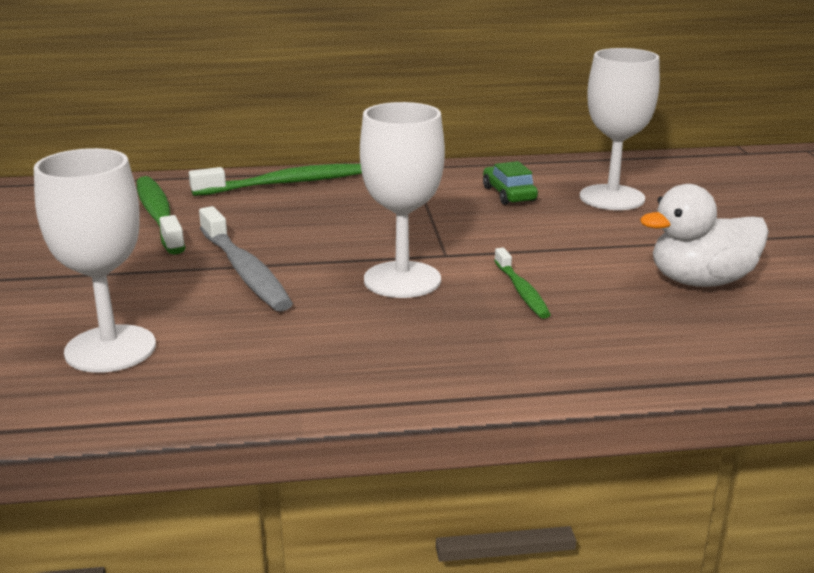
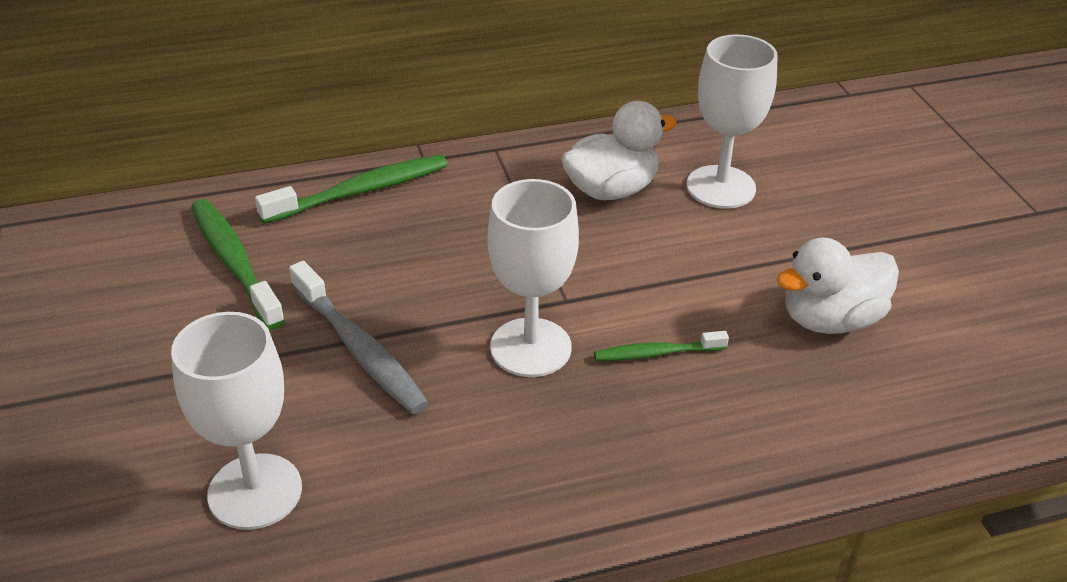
camera: 10 degrees left, 15 degrees up
green car [483,161,538,205] -> white duck [561,101,677,200]
green toothbrush [494,248,551,319] -> green toothbrush turned 105 degrees clockwise [594,331,729,361]

